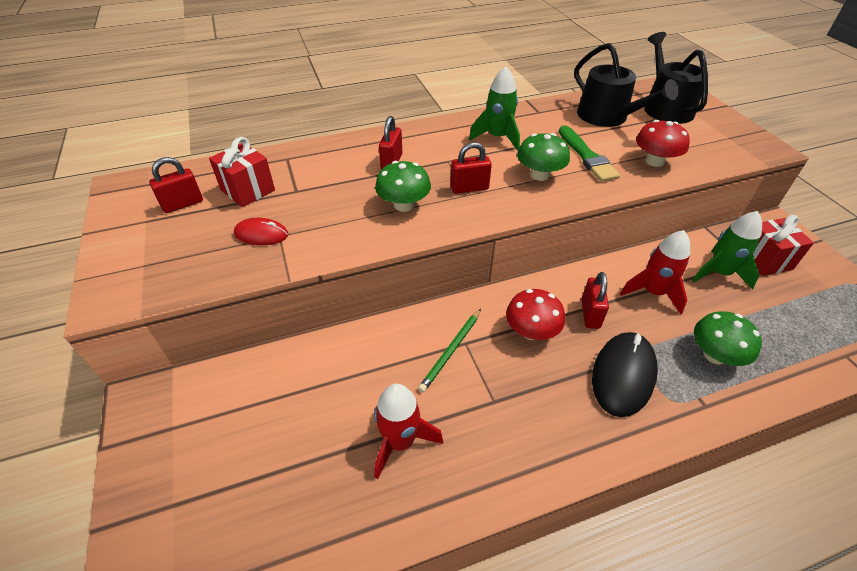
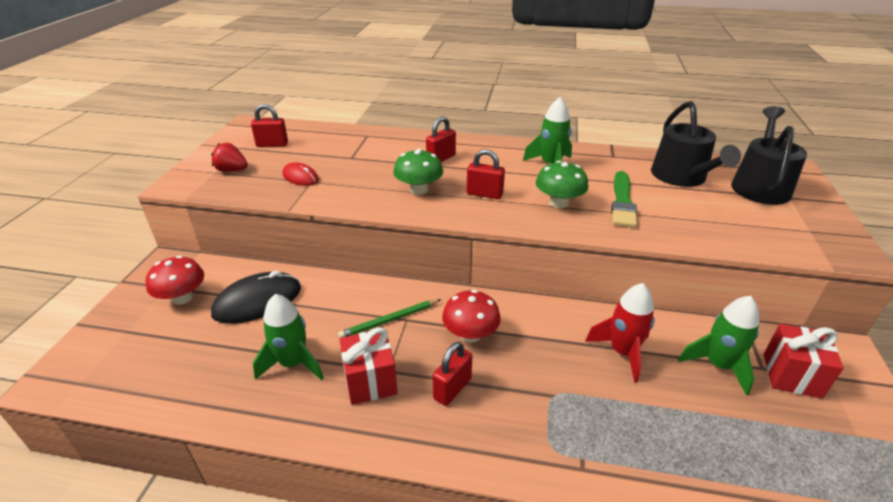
camera: 30 degrees right, 10 degrees down
red gift [209,137,275,207] -> red gift moved to [339,327,398,405]
red rocket [374,384,443,479] -> green rocket [253,294,324,381]
red padlock [581,272,609,329] -> red padlock moved to [433,342,472,406]
black mouse [592,332,658,417] -> black mouse moved to [211,271,301,324]
red mushroom [636,120,690,167] -> red mushroom moved to [146,256,204,305]
green mushroom [694,311,762,366] -> none
none -> red strawberry [211,143,248,172]

